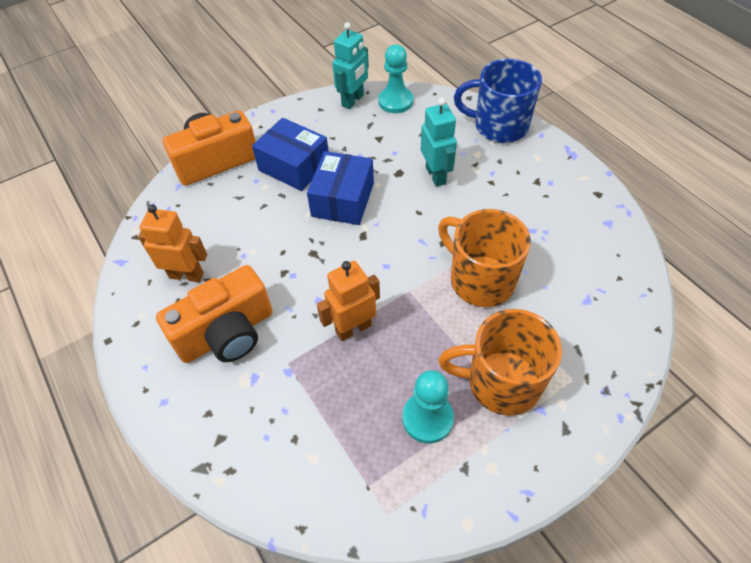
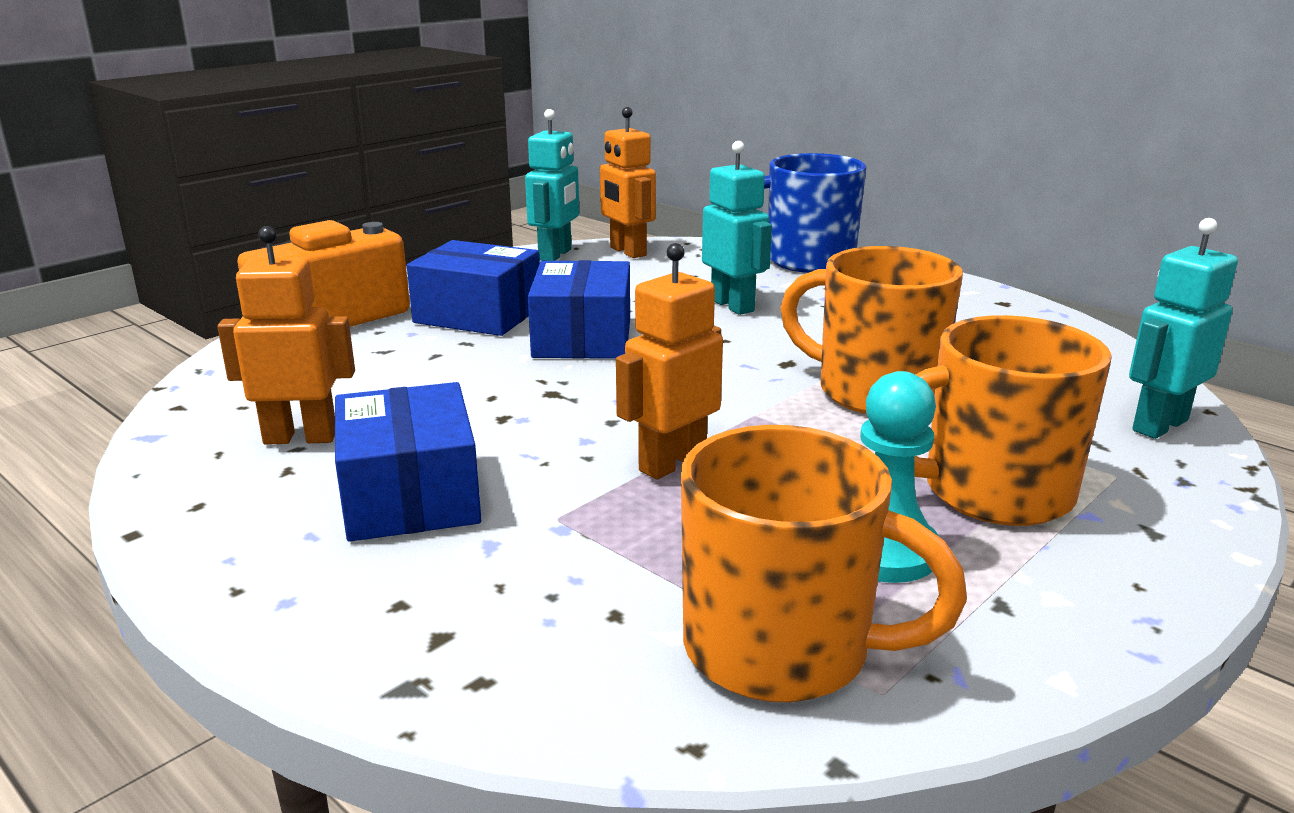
camera: 15 degrees left, 30 degrees down
orange camera [156,265,273,363] -> blue box [335,382,481,542]
turquoise pawn [378,45,413,113] -> orange robot [600,107,656,258]
none -> orange mug [681,425,967,702]
none -> turquoise robot [1129,218,1238,439]

